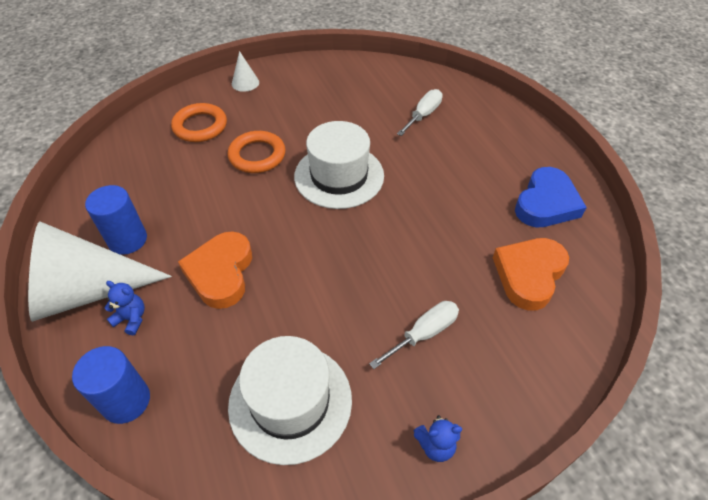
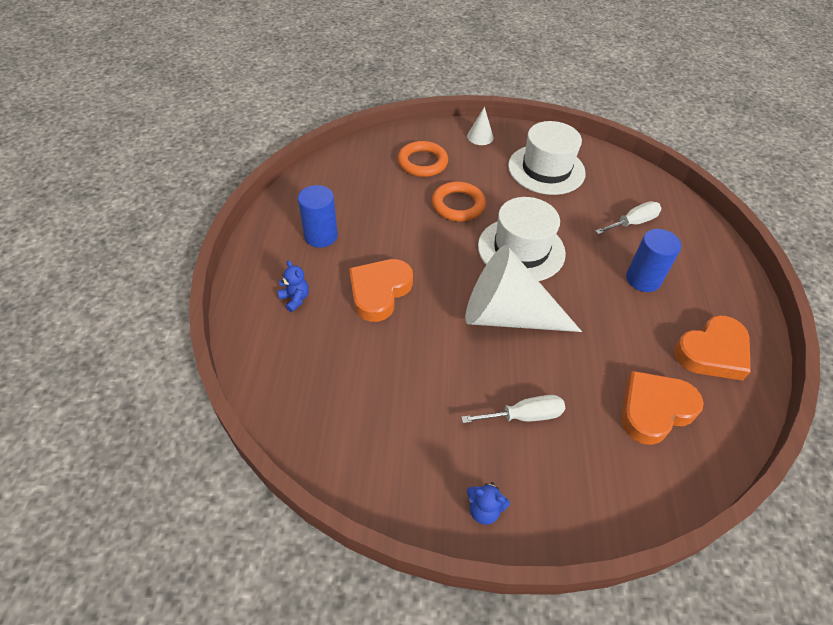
camera: 25 degrees right, 0 degrees up
white cone [28,221,172,322] -> white cone moved to [465,245,582,332]
blue cylinder [72,346,150,424] -> blue cylinder moved to [626,229,681,292]
white hat [228,336,352,465] -> white hat moved to [508,121,586,195]
blue heart [515,167,587,227] -> orange heart [674,315,751,381]

